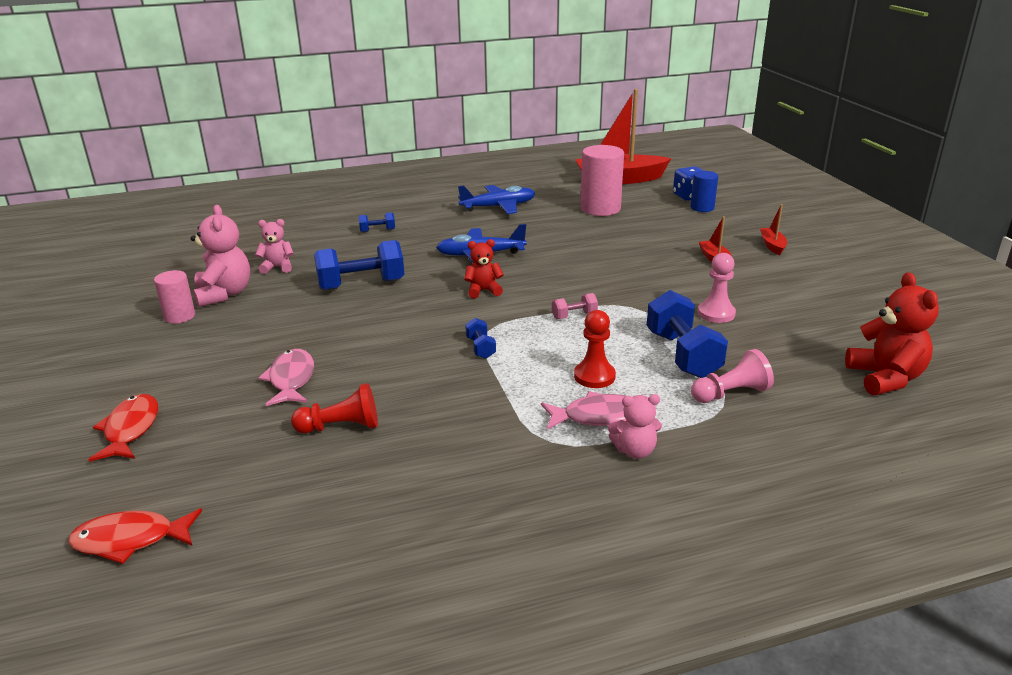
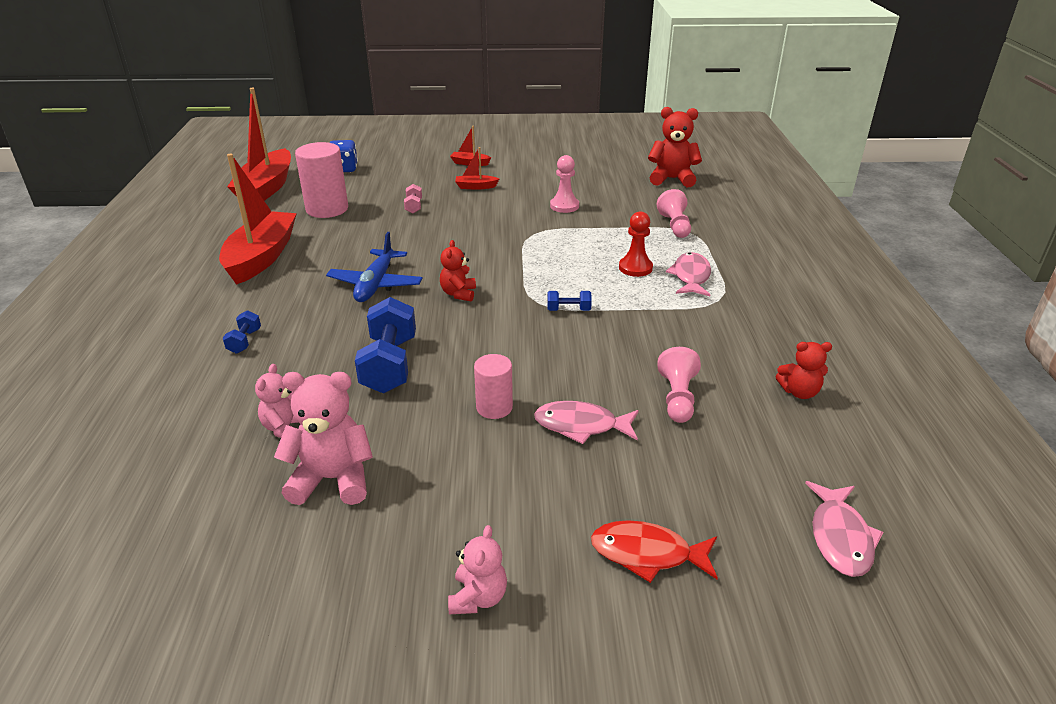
camera: 75 degrees left, 5 degrees up
red fish [68,508,202,564] -> pink fish [805,481,883,577]
pink cylinder [154,270,195,324] -> pink cylinder moved to [474,354,513,419]
red pawn [291,383,378,433] -> pink pawn [658,347,701,423]
blue plane [458,185,535,214] -> red boat [219,154,297,285]
pink dumbbell [552,293,598,319] -> pink dumbbell moved to [404,184,422,213]
pink teddy bear [608,394,662,459] -> pink teddy bear moved to [448,525,507,614]
blue dumbbell [647,290,728,378] -> none
blue cylinder [690,171,718,212] -> none
none -> red teddy bear [775,342,832,399]

